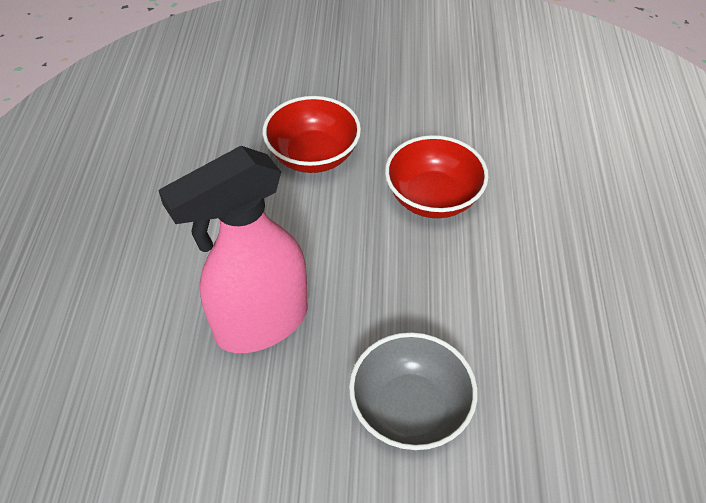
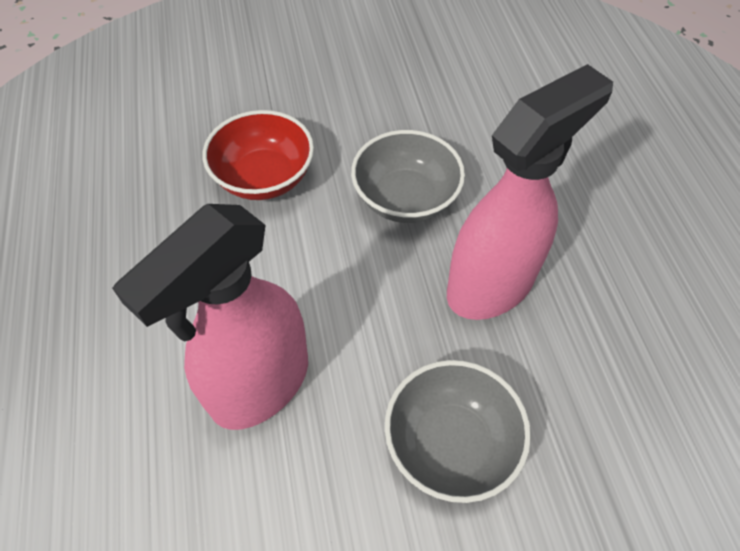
camera: 15 degrees left, 5 degrees up
red bowl [385,135,489,218] -> grey bowl [351,130,465,223]
none -> pink spray bottle [447,64,613,320]

